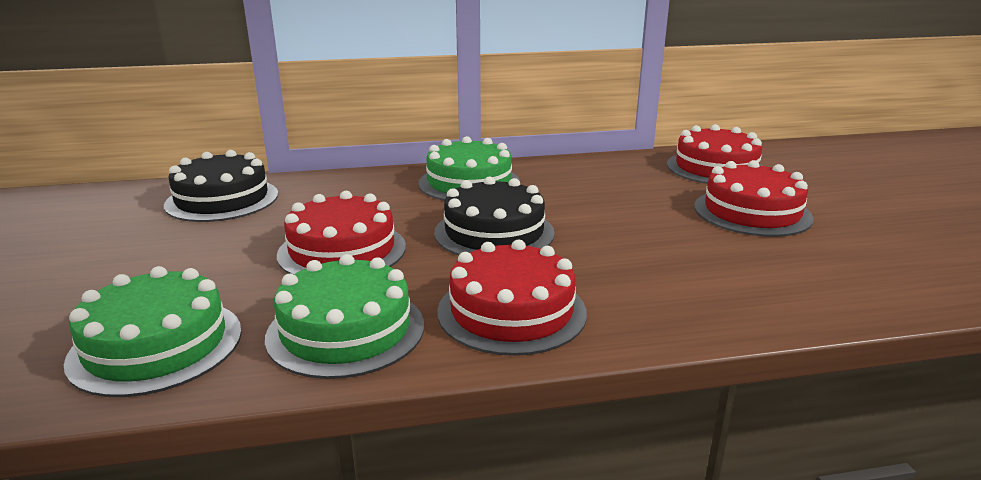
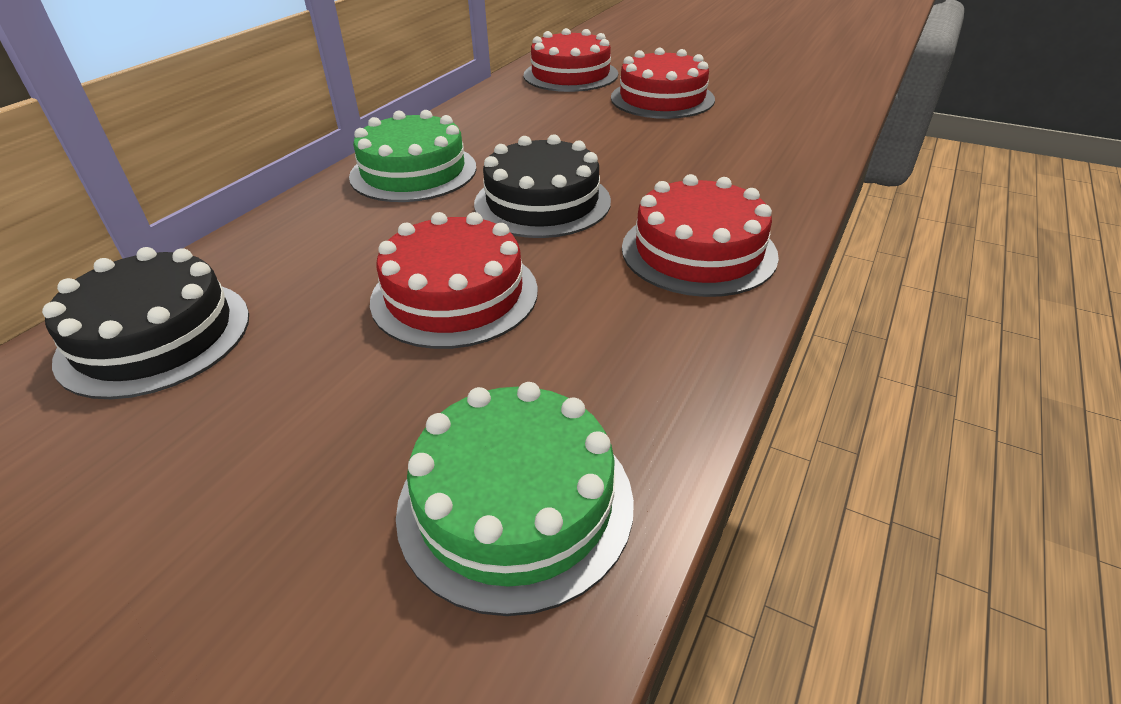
camera: 50 degrees left, 15 degrees up
green cake [265,254,424,379] -> none

